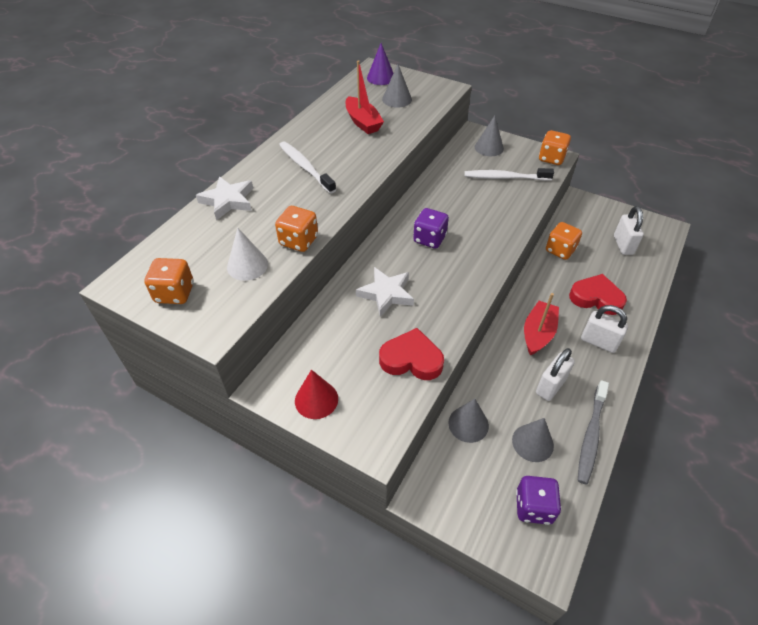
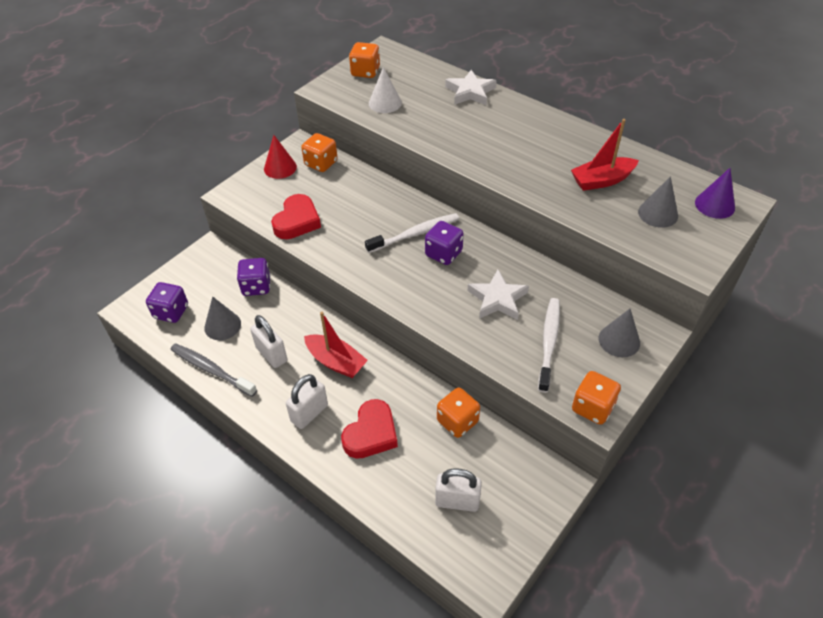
camera: 100 degrees right, 0 degrees up
orange dice [275,206,318,252] -> orange dice moved to [301,133,338,172]
white toothbrush [279,141,336,194] -> white toothbrush moved to [365,213,459,253]
white star [356,267,414,317] -> white star moved to [468,270,529,320]
grey cone [448,399,489,443] -> purple dice [237,258,271,296]

